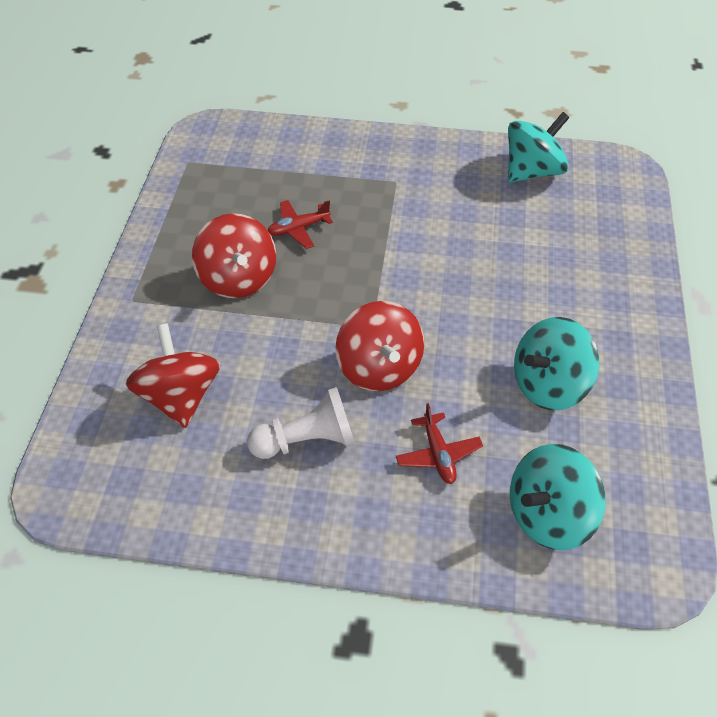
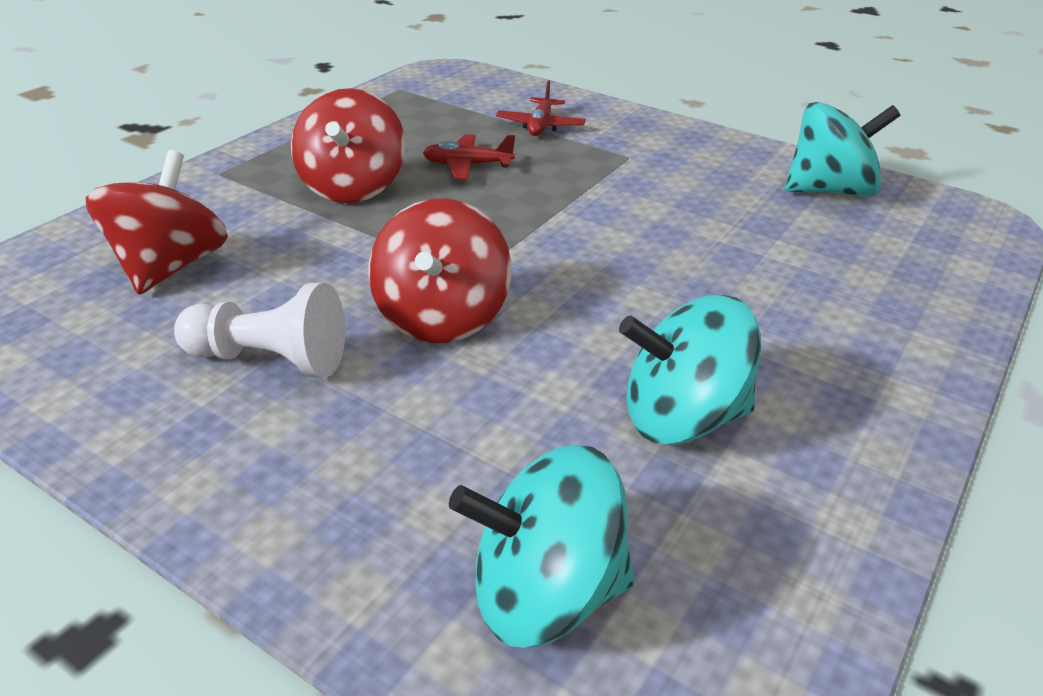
camera: 25 degrees right, 15 degrees down
red plane [396,403,483,484] -> red plane moved to [496,80,586,136]

